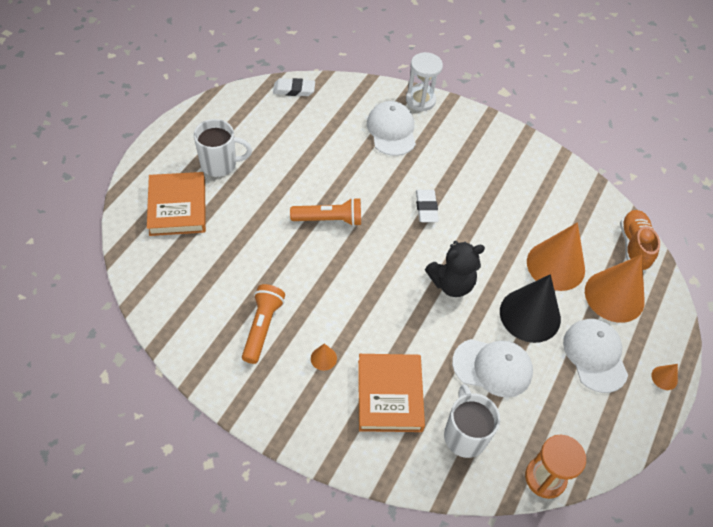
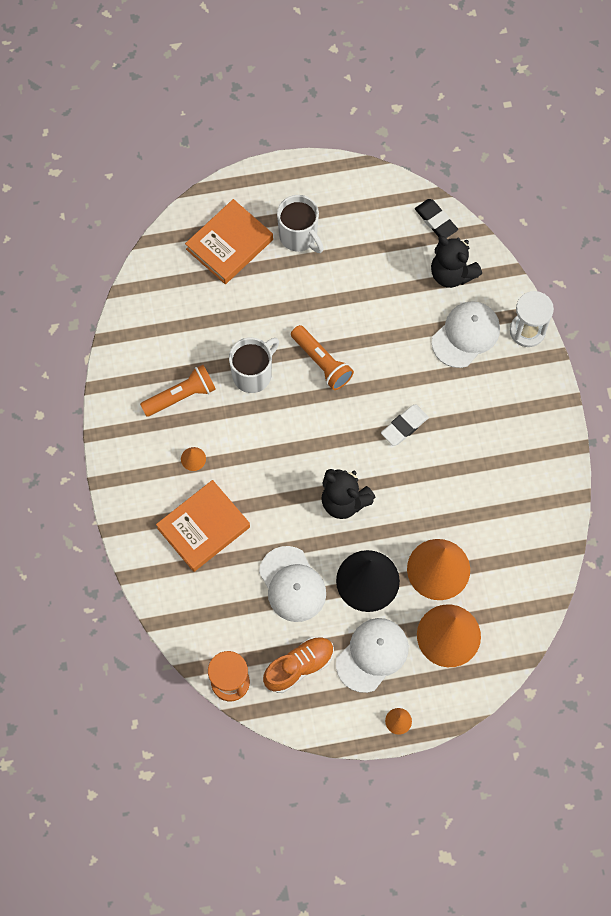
camera: 55 degrees right, 15 degrees up
white eraser [273,78,315,96] -> black eraser [415,199,458,238]
white mug [444,384,500,458] -> white mug moved to [229,337,279,393]
orange shoe [620,210,660,270] -> orange shoe moved to [263,636,334,693]
none -> black teddy bear [431,236,482,288]

